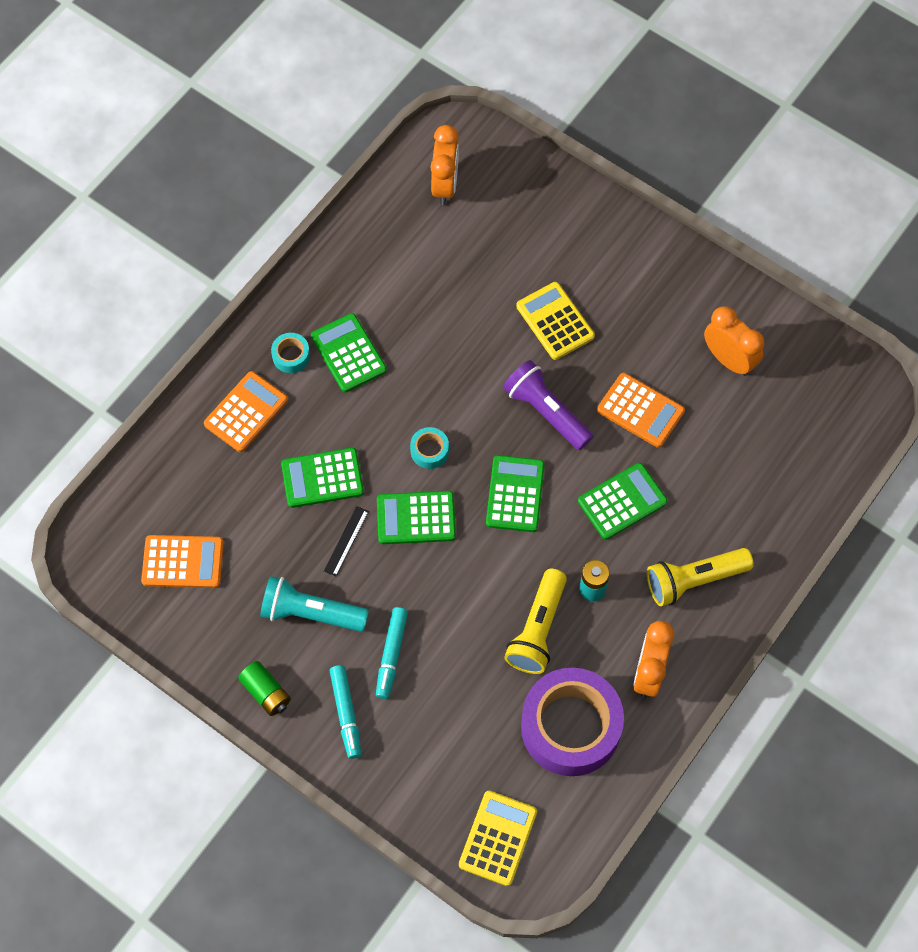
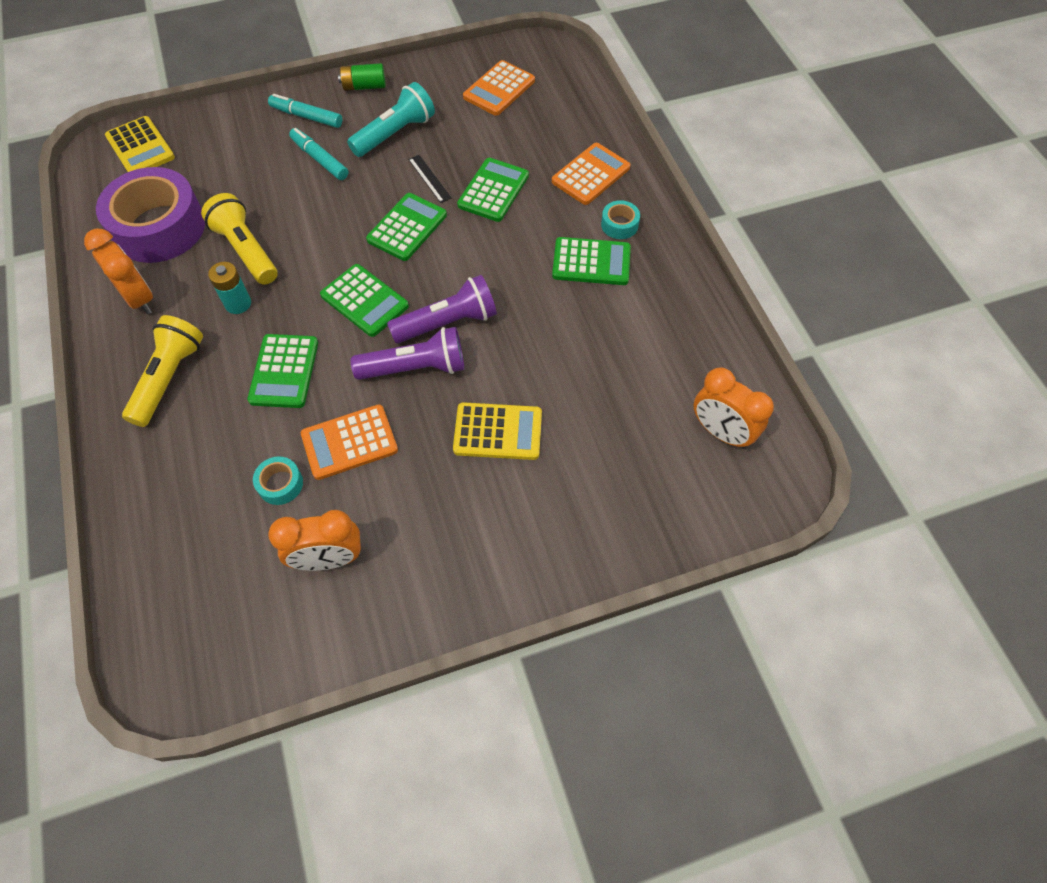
camera: 125 degrees right, 5 degrees down
orange calculator [204,371,288,452] -> orange calculator turned 120 degrees counterclockwise [552,143,630,205]
turquoise tape [410,427,449,469] -> turquoise tape moved to [253,456,303,505]
none -> purple flashlight [387,275,497,343]

